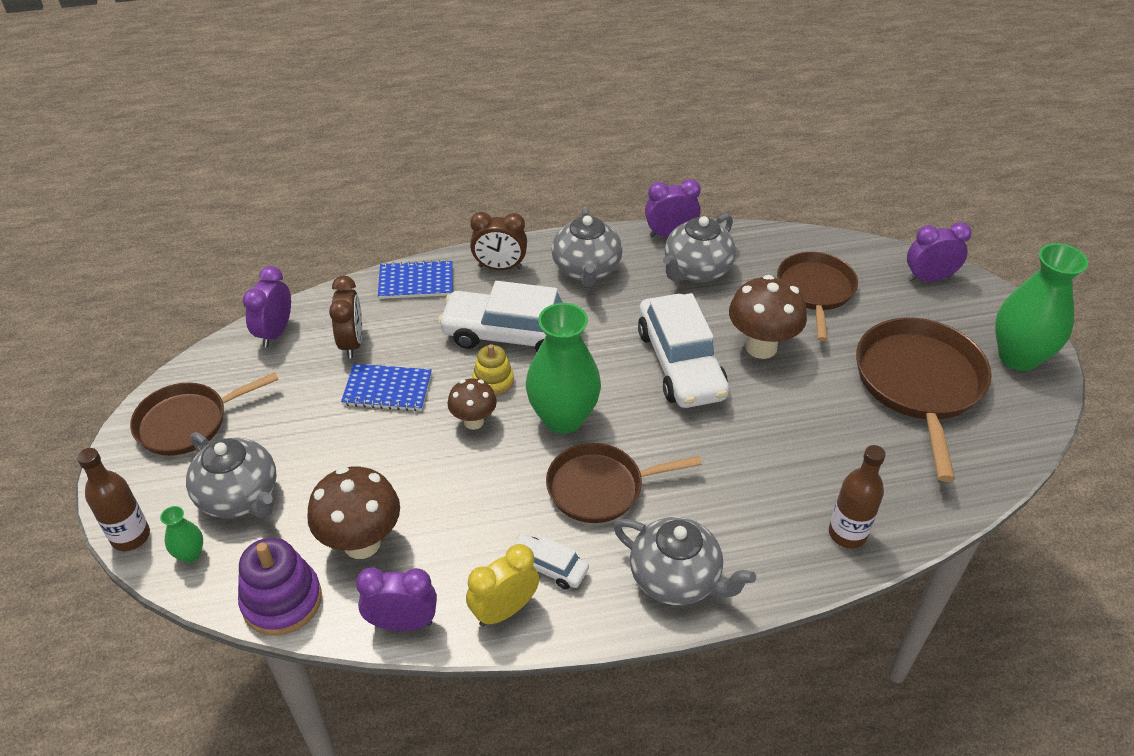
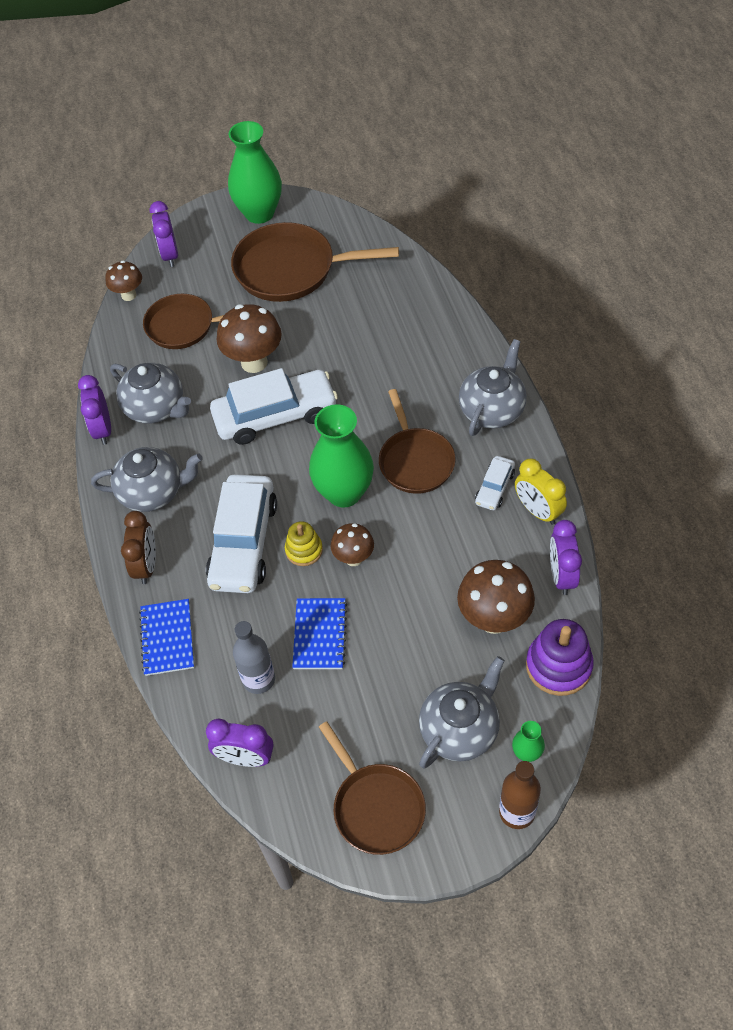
camera: 90 degrees left, 10 degrees up
brown clock [329,276,362,359] -> grey bottle [233,621,275,694]
brown bottle [829,445,886,548] -> none
none -> brown mushroom [105,261,142,301]

